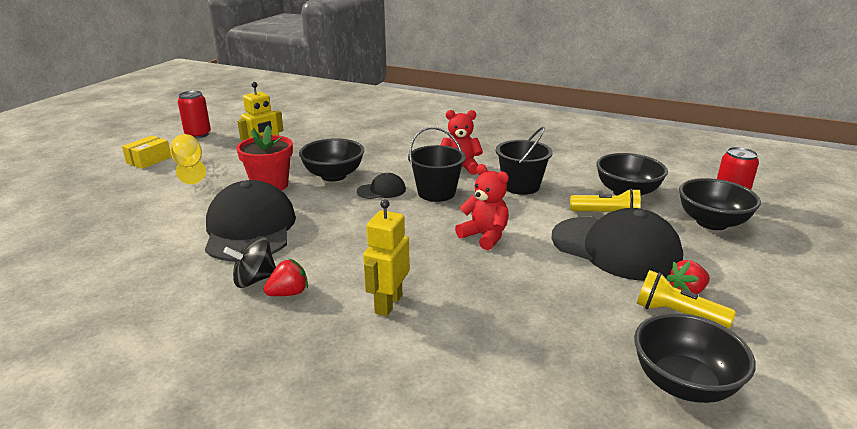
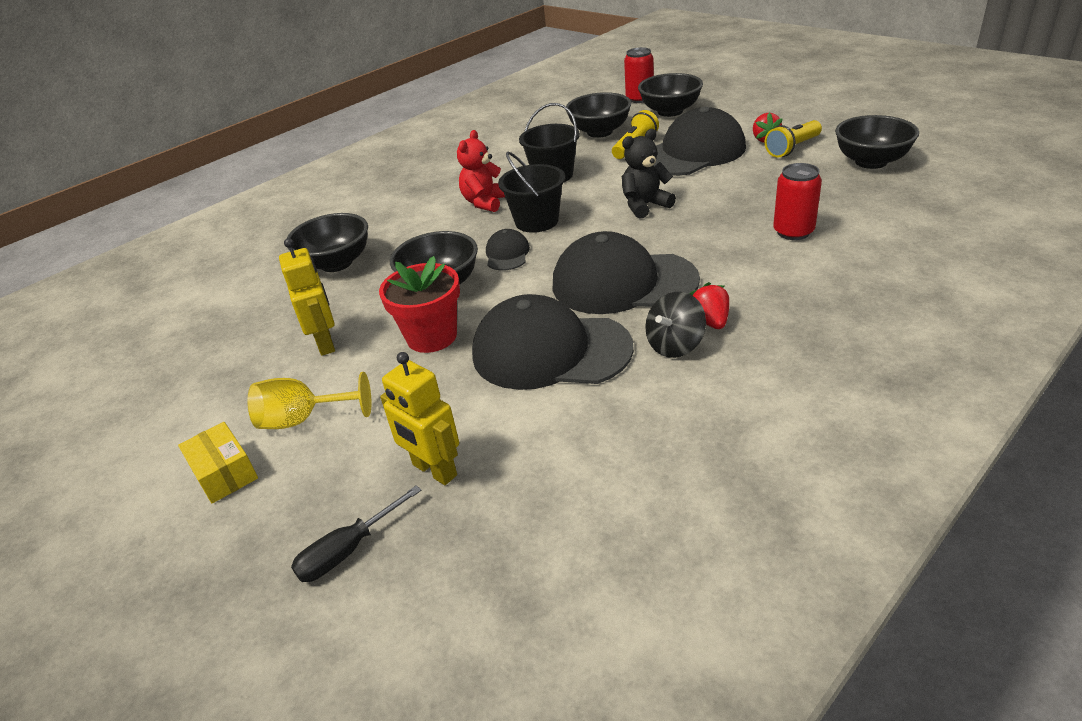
camera: 65 degrees left, 10 degrees up
red can [178,91,211,139] -> red can moved to [773,163,822,240]
black spinning top [224,236,276,288] -> black spinning top turned 45 degrees clockwise [645,292,706,358]
yellow robot [363,199,410,316] -> yellow robot moved to [380,352,459,485]
red teddy bear [455,164,509,250] -> black teddy bear [621,129,676,218]
none -> black bowl [287,213,368,272]
none -> black screwdriver [291,485,421,582]
none -> black cap [553,231,700,314]

